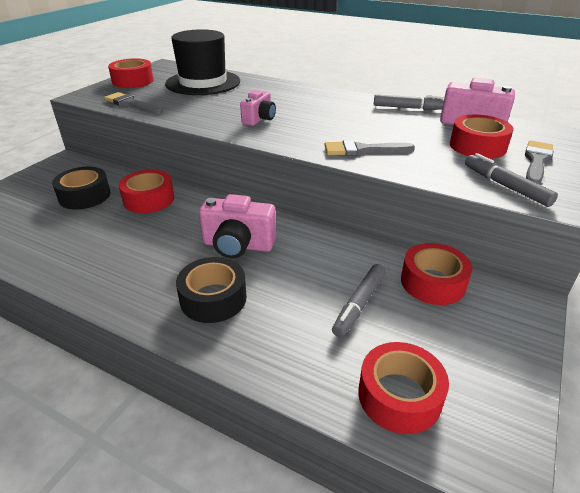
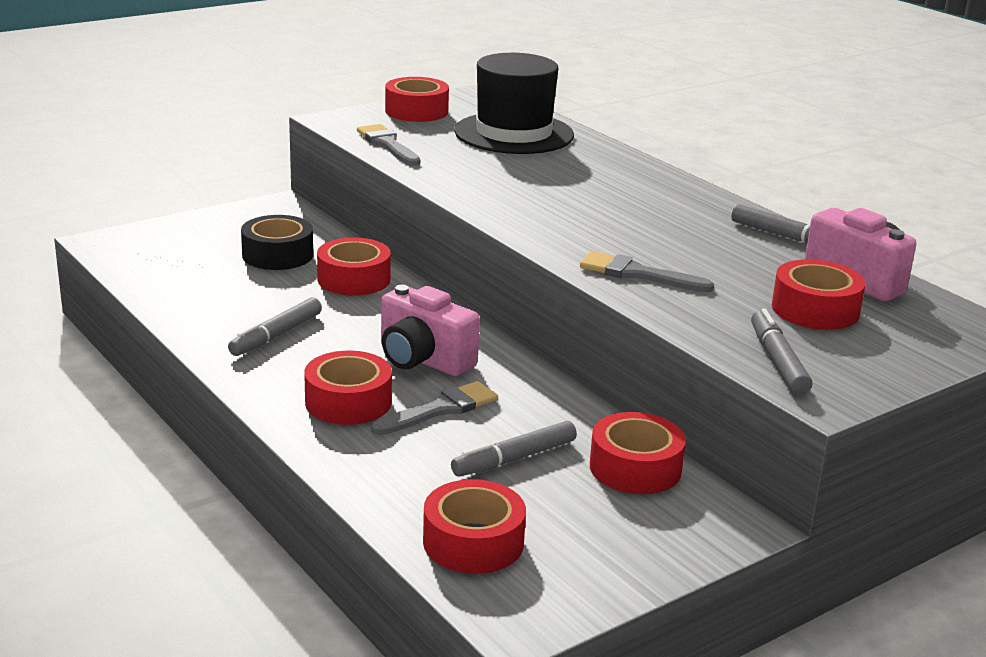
camera: 25 degrees right, 10 degrees down
black tape [176,257,247,323] -> red tape [304,351,392,425]
pink camera [240,90,276,126] -> none
grey brush [525,140,553,185] -> grey brush moved to [371,381,498,435]
none -> grey marker [228,297,322,356]

